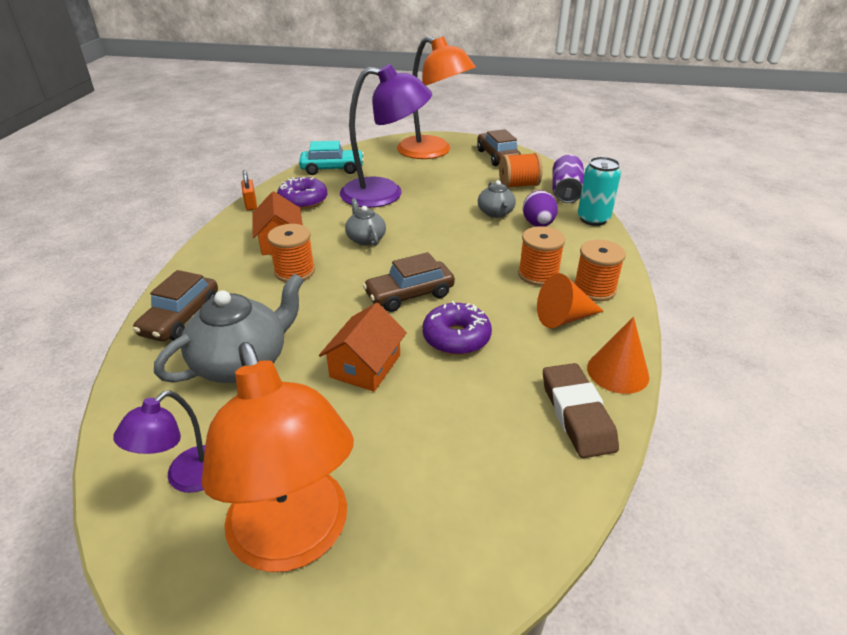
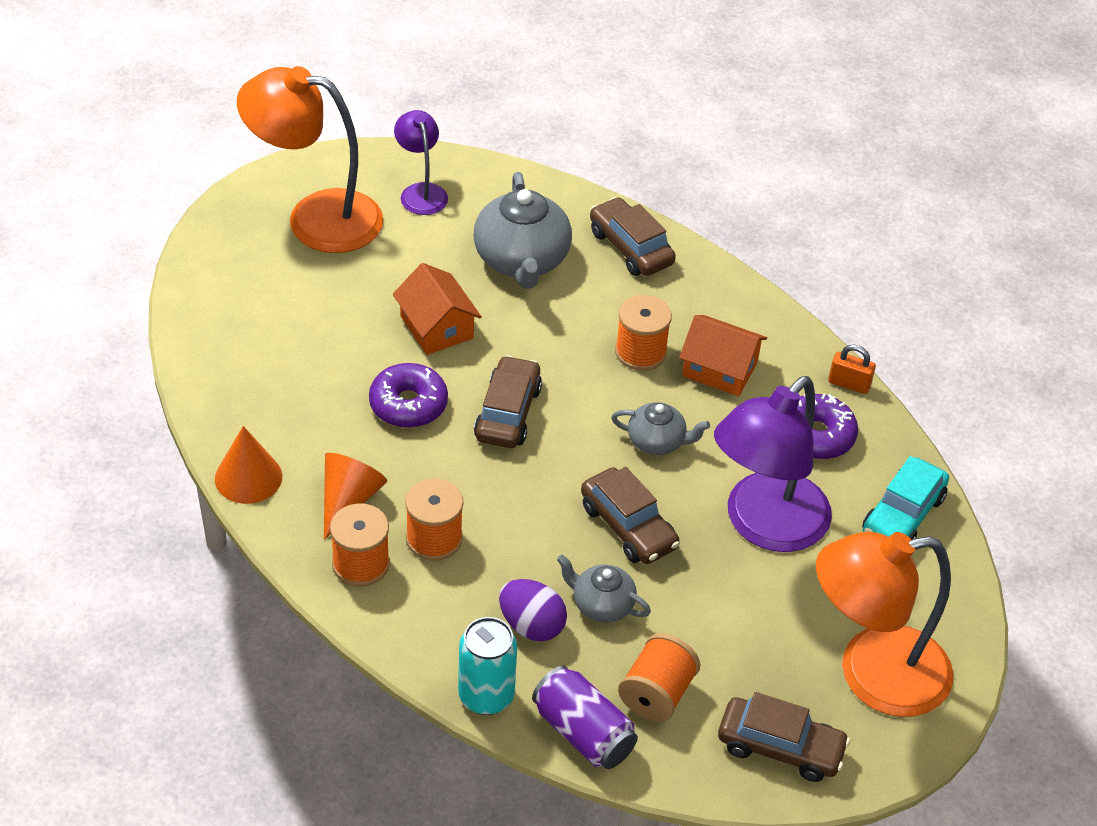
camera: 125 degrees right, 10 degrees up
brown eraser [543,363,619,458] -> none
none -> brown car [581,467,680,564]

